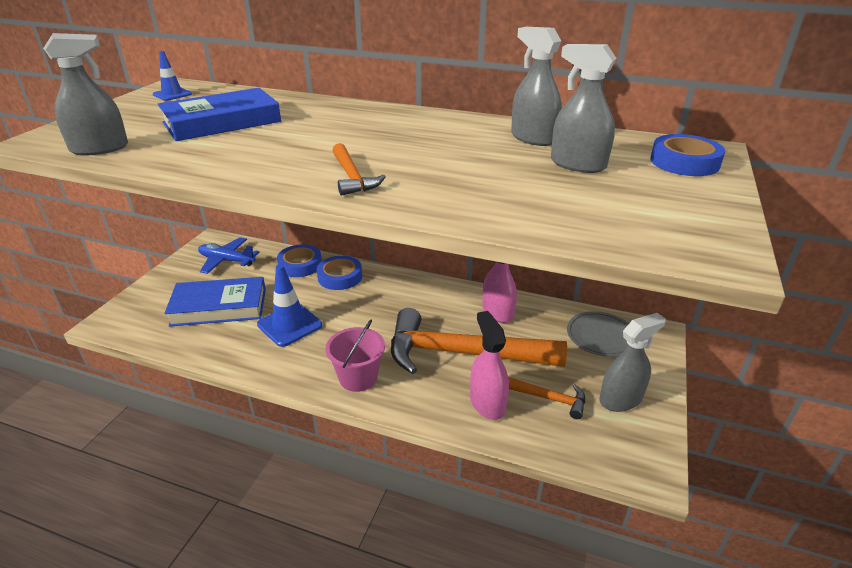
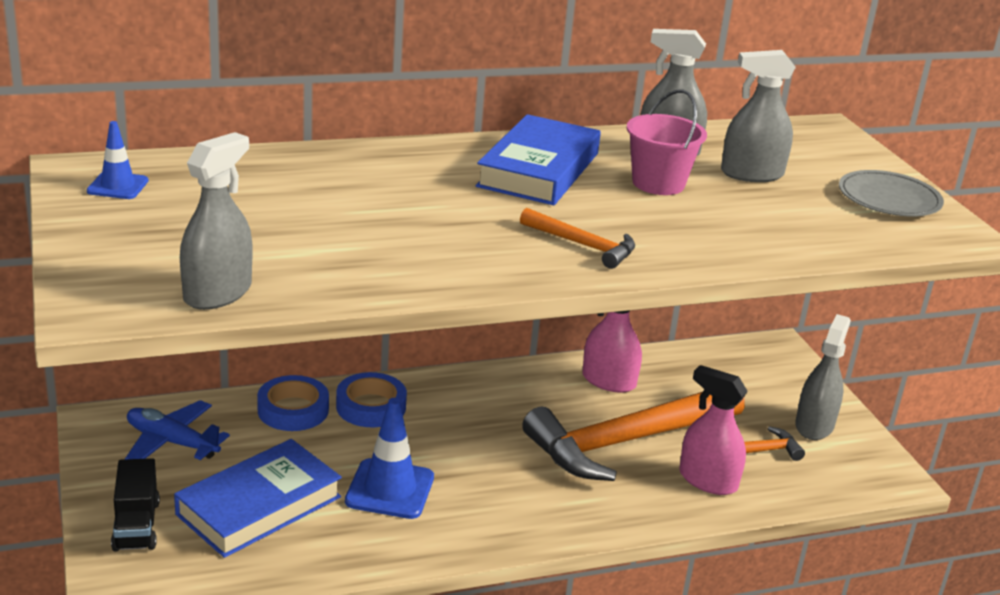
camera: 40 degrees left, 5 degrees down
blue book [158,88,281,141] -> blue book moved to [476,114,601,205]
blue plane [198,237,259,274] -> blue plane turned 45 degrees clockwise [125,400,230,460]
pink bucket [325,320,385,392] -> pink bucket moved to [627,89,707,195]
grey plate [567,311,629,357] -> grey plate moved to [839,170,944,216]
blue tape [650,134,725,176] -> none
none -> black truck [111,458,160,552]

